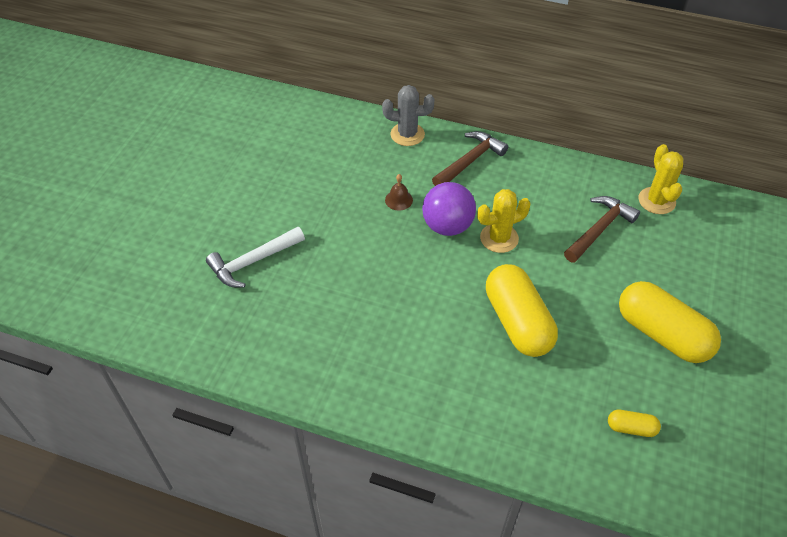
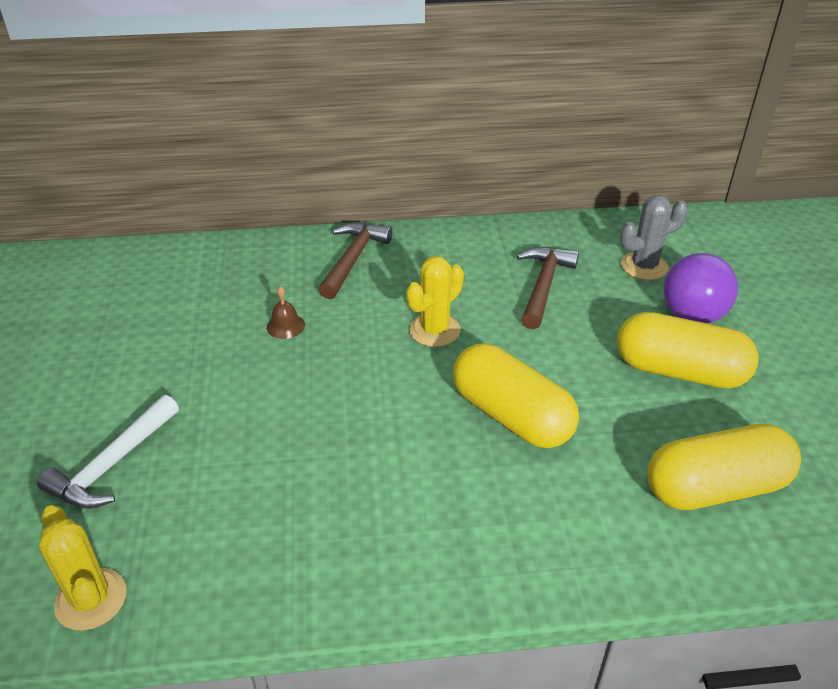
camera: 25 degrees left, 10 degrees down
grey cactus [382,85,435,146] -> grey cactus moved to [620,195,688,280]
purple ball [422,182,476,236] -> purple ball moved to [663,253,738,323]
yellow capsule [608,410,661,437] -> yellow capsule [648,424,801,510], size x2.23
yellow cactus [638,144,683,214] -> yellow cactus moved to [39,505,127,631]

